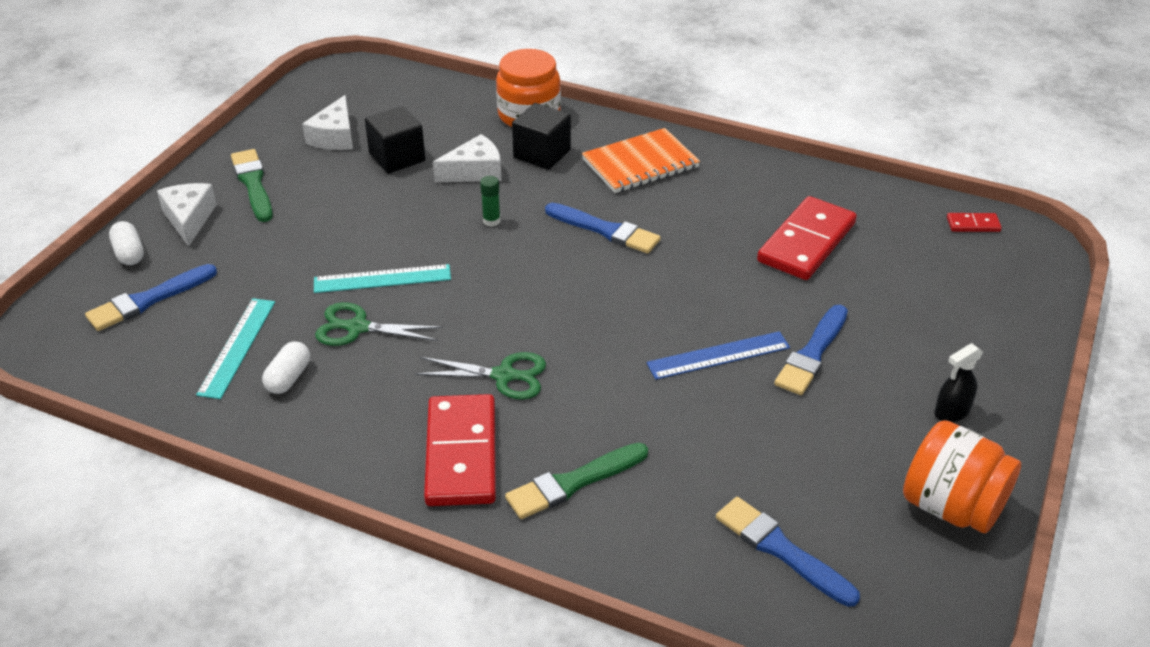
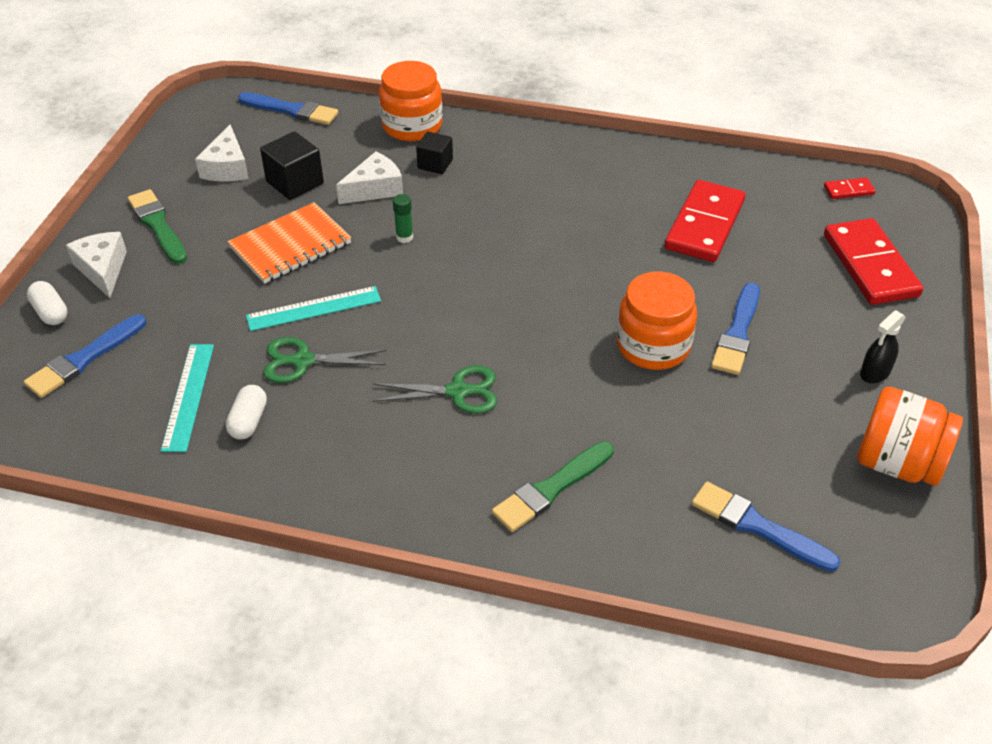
camera: 10 degrees left, 5 degrees up
red domino [424,394,496,506] -> red domino moved to [824,218,923,305]
black cube [512,103,571,170] -> black cube [416,132,453,174], size x0.67
blue brush [545,203,661,254] -> blue brush moved to [238,92,338,125]
orange notebook [582,128,700,193] -> orange notebook moved to [228,202,351,284]
blue ruler [646,331,790,380] -> orange jar [617,271,697,370]

